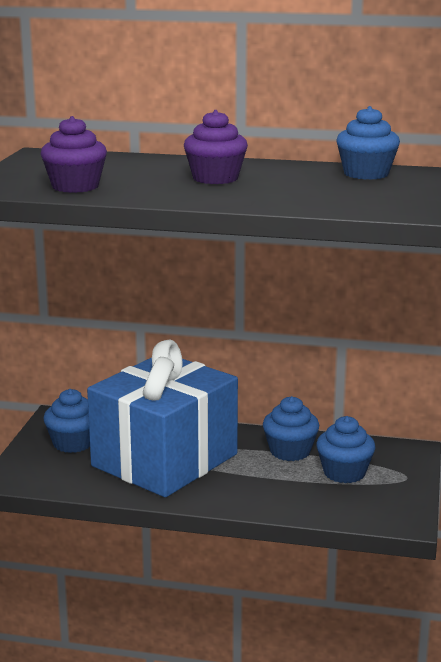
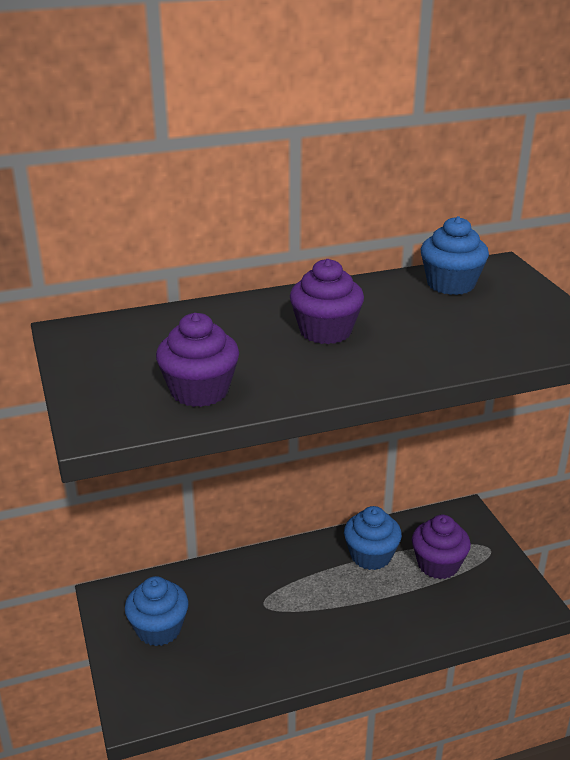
camera: 30 degrees left, 10 degrees up
blue gift [87,340,238,497] -> none
blue cupcake [316,416,375,483] -> purple cupcake [412,515,471,579]

